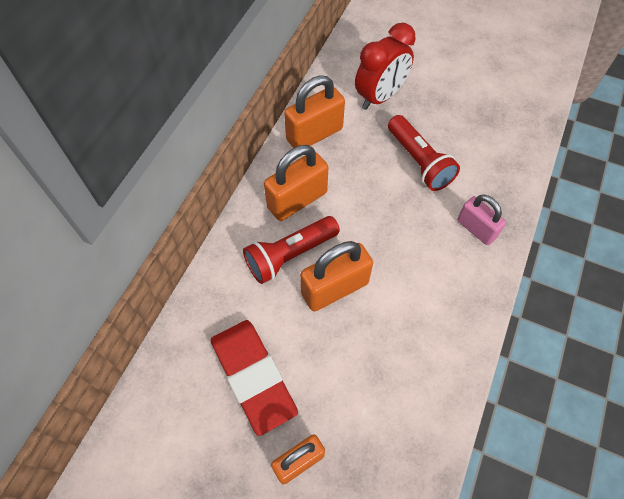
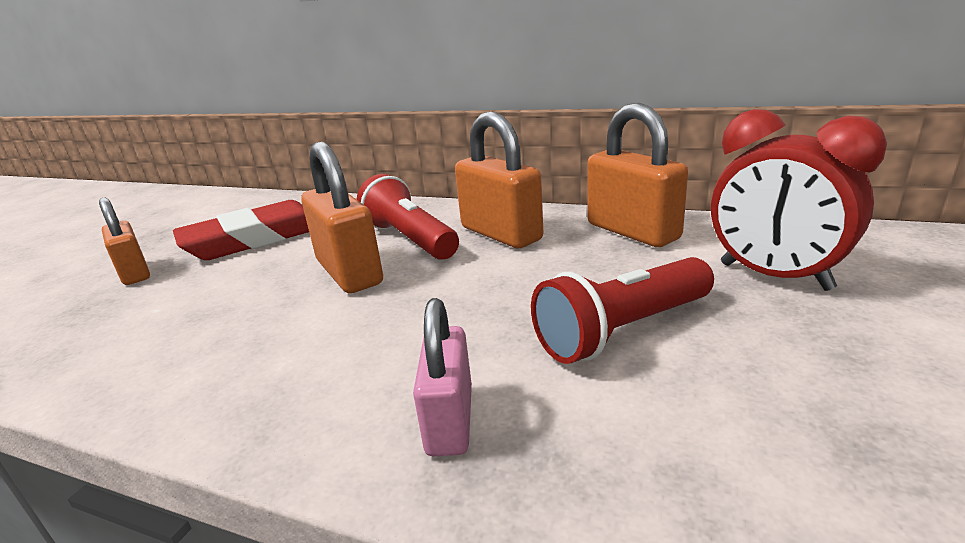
camera: 90 degrees right, 35 degrees down
pink padlock [457,195,506,245] -> pink padlock turned 45 degrees counterclockwise [413,298,472,456]

